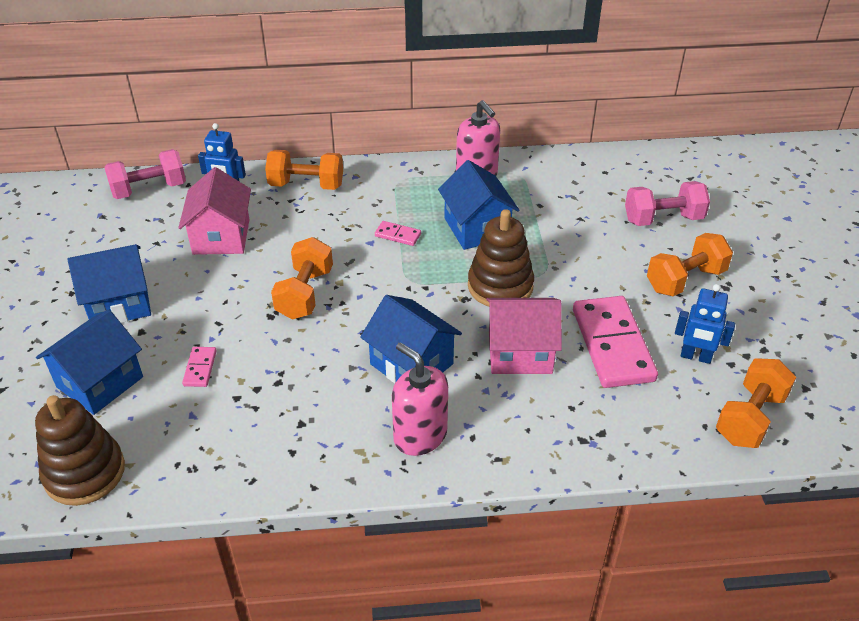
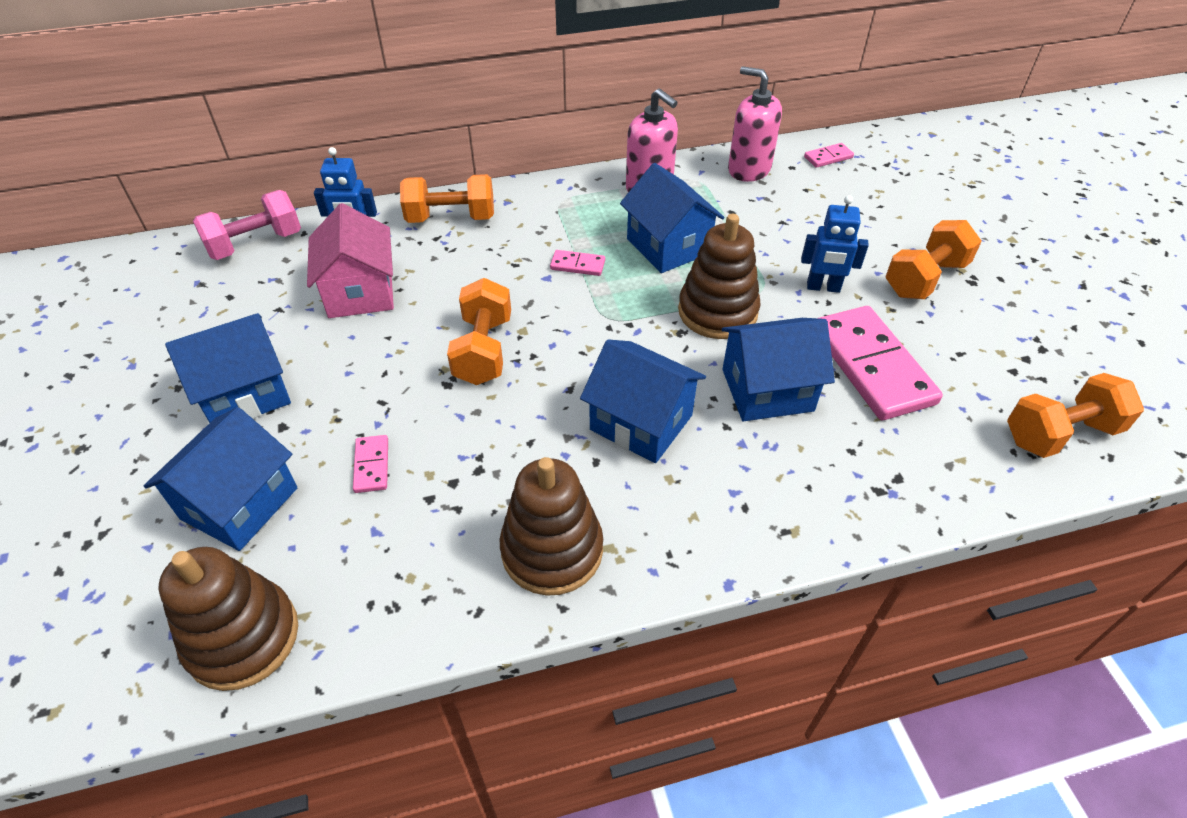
camera: 10 degrees left, 5 degrees up
pink soap dispenser [392,342,448,456] -> pink soap dispenser moved to [728,66,782,182]
pink house [486,298,562,374] -> blue house [722,318,835,421]
pink dumbbell [625,181,710,226] -> none
blue robot [675,284,735,364] -> blue robot moved to [801,195,869,293]
orange dumbbell [716,358,796,448] -> orange dumbbell turned 45 degrees clockwise [1007,373,1144,458]
none -> brown stacking toy [499,457,603,596]
none -> pink domino [804,143,854,168]

